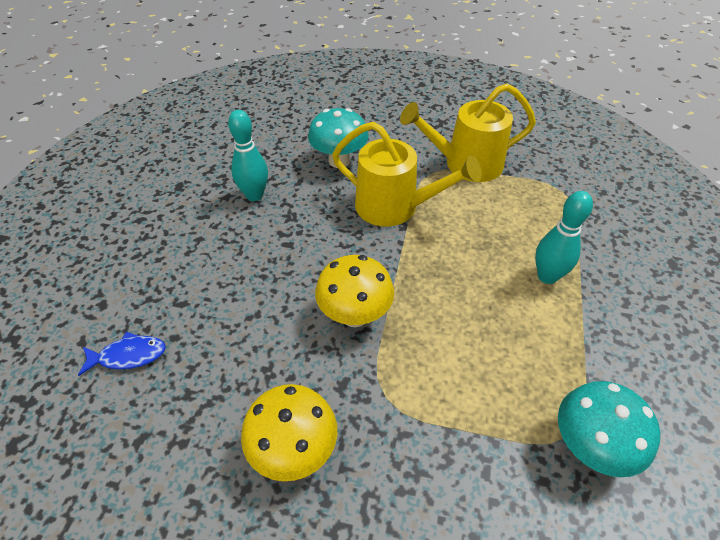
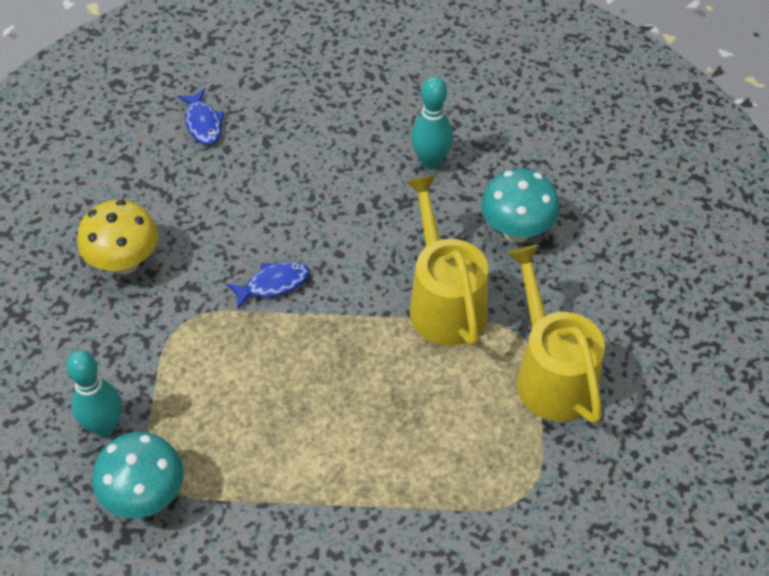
camera: 80 degrees right, 5 degrees up
yellow mushroom [315,255,394,327] -> blue fish [226,261,309,309]
yellow watering can [332,122,482,227] -> yellow watering can turned 150 degrees clockwise [406,175,488,346]
turquoise bowling pin [535,191,593,284] -> turquoise bowling pin moved to [66,350,122,436]

